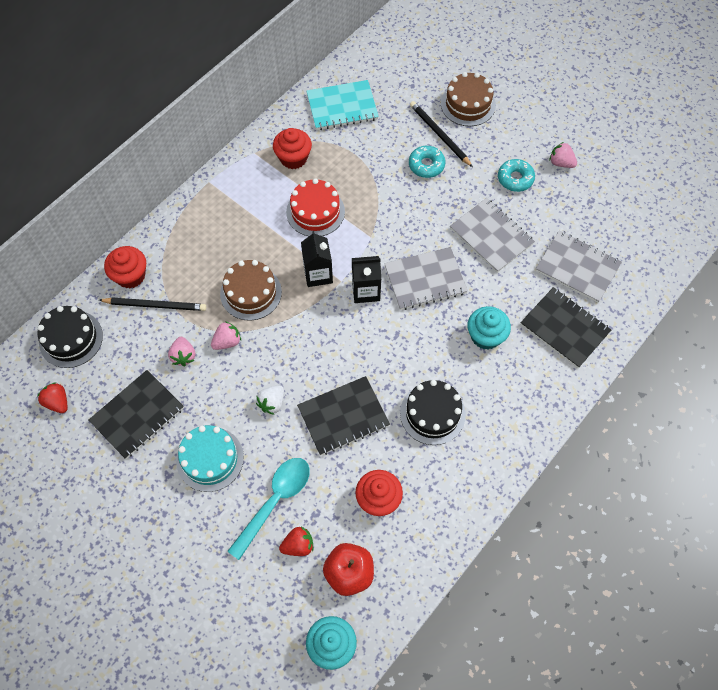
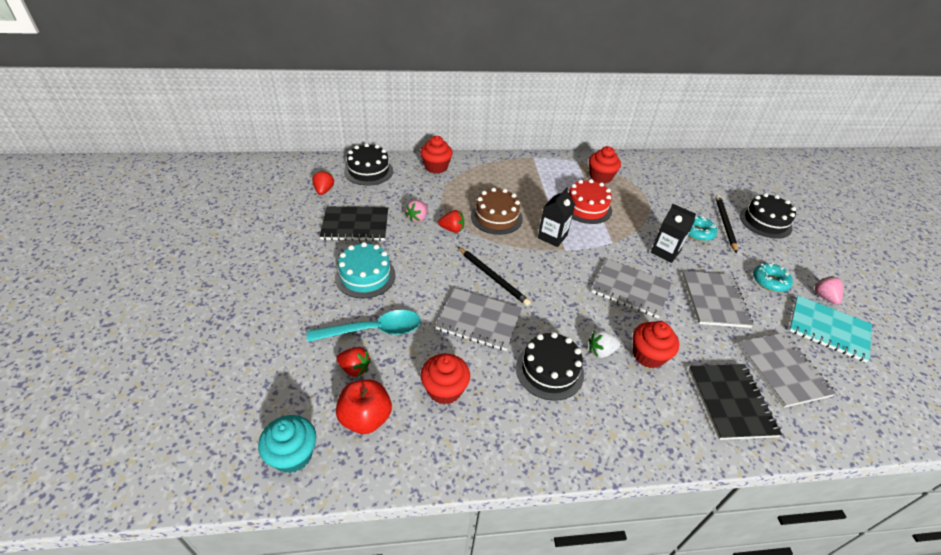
camera: 40 degrees right, 20 degrees down
black pencil [99,298,206,311] -> black pencil moved to [458,247,531,306]
pink strawberry [211,321,241,350] -> red strawberry [438,210,464,233]
white strawberry [256,385,284,415] -> white strawberry moved to [588,330,620,358]
black notebook [297,376,390,456] -> grey notebook [435,288,522,351]
turquoise notebook [307,80,379,130] -> turquoise notebook moved to [789,295,872,363]
black carton [352,256,381,303] -> black carton moved to [651,204,696,263]
brown cake [441,72,496,126] -> black cake [740,193,796,239]
turquoise cupcake [468,306,511,350] -> red cupcake [633,321,679,368]

